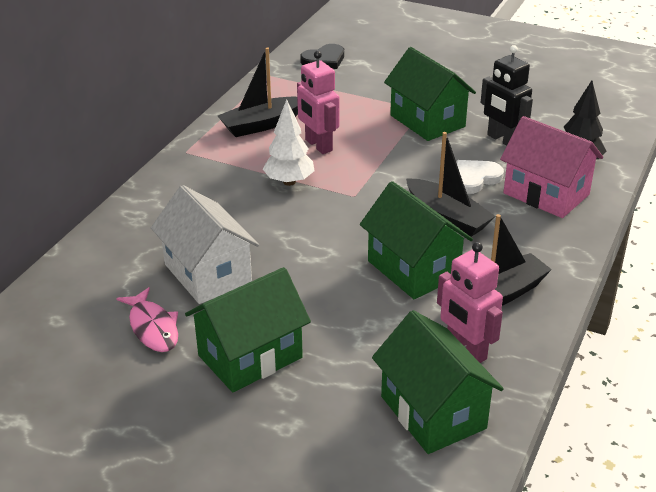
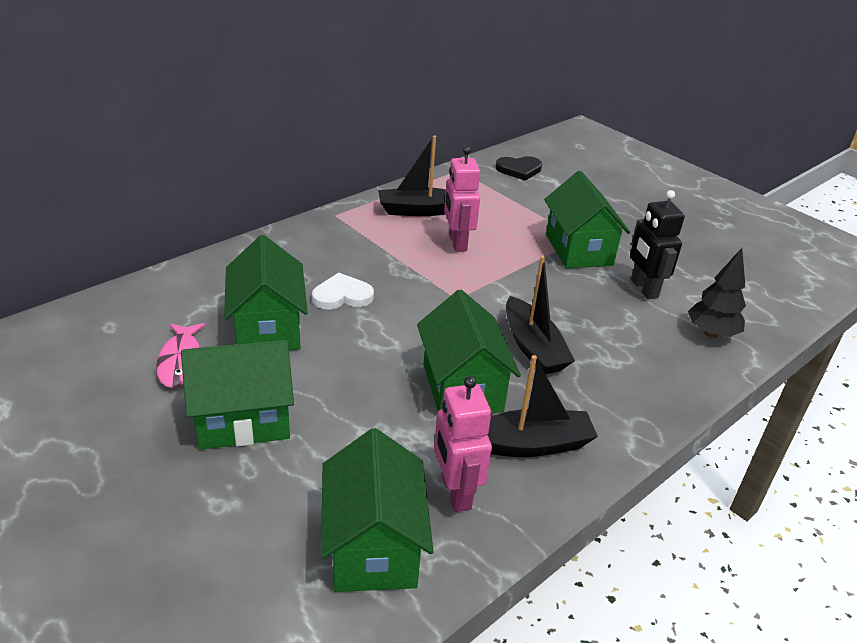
camera: 20 degrees right, 0 degrees up
white house [151,185,259,304] -> green house [224,235,308,350]
white tree [263,99,314,186] -> none
white heart [456,160,504,194] -> white heart moved to [312,273,374,309]
pink house [500,116,603,218] -> none

